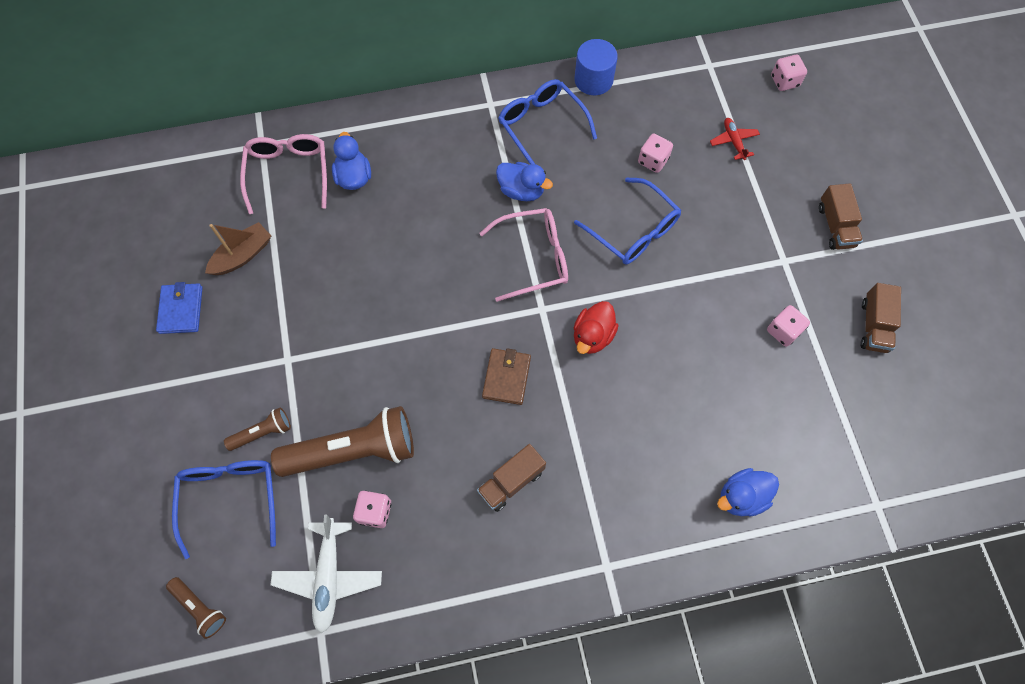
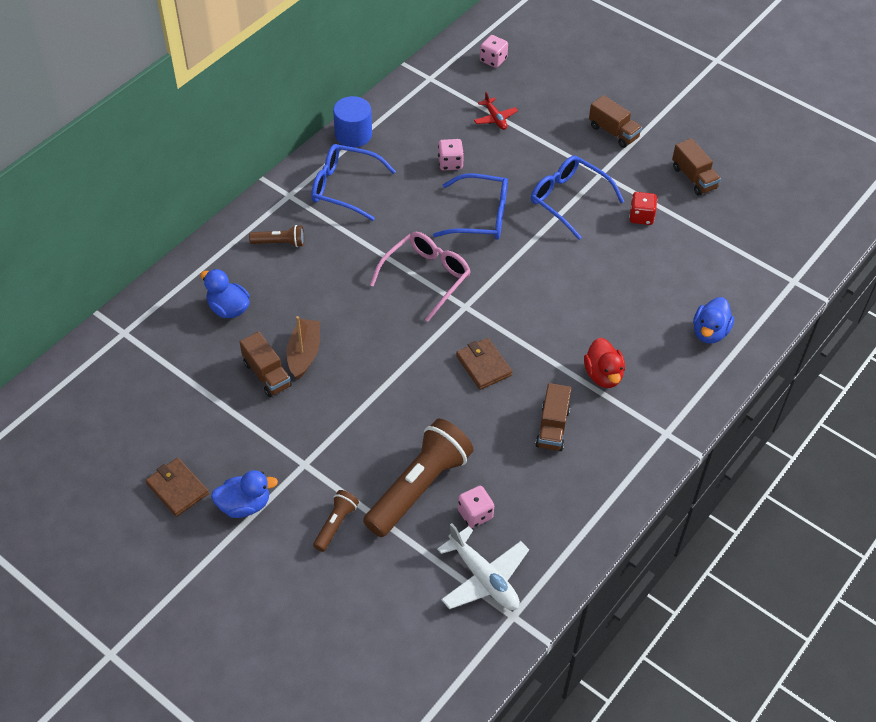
camera: 40 degrees left, 15 degrees down
blue wallet [156,282,202,334] -> brown wallet [146,458,209,517]
brown flashlight [166,577,226,639] -> brown flashlight moved to [249,225,304,247]
blue glasses [172,460,276,559] -> blue glasses moved to [531,155,624,240]
brown boat [205,222,271,275] -> brown boat moved to [286,316,320,379]
pink glasses [240,134,327,214] -> none
blue duck [496,162,553,201] -> blue duck moved to [211,470,278,518]
red duck [574,301,619,354] -> red duck moved to [584,338,625,388]
red plane [710,118,760,160] -> red plane turned 150 degrees counterclockwise [474,92,518,130]
pink dice [767,305,810,347] -> red dice [629,192,657,225]
none -> brown truck [240,332,292,397]

